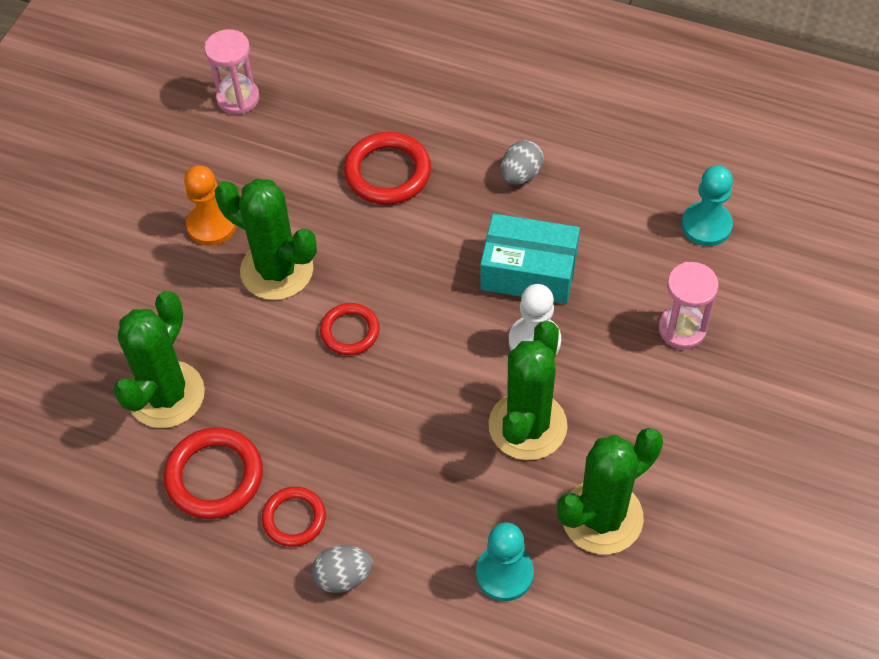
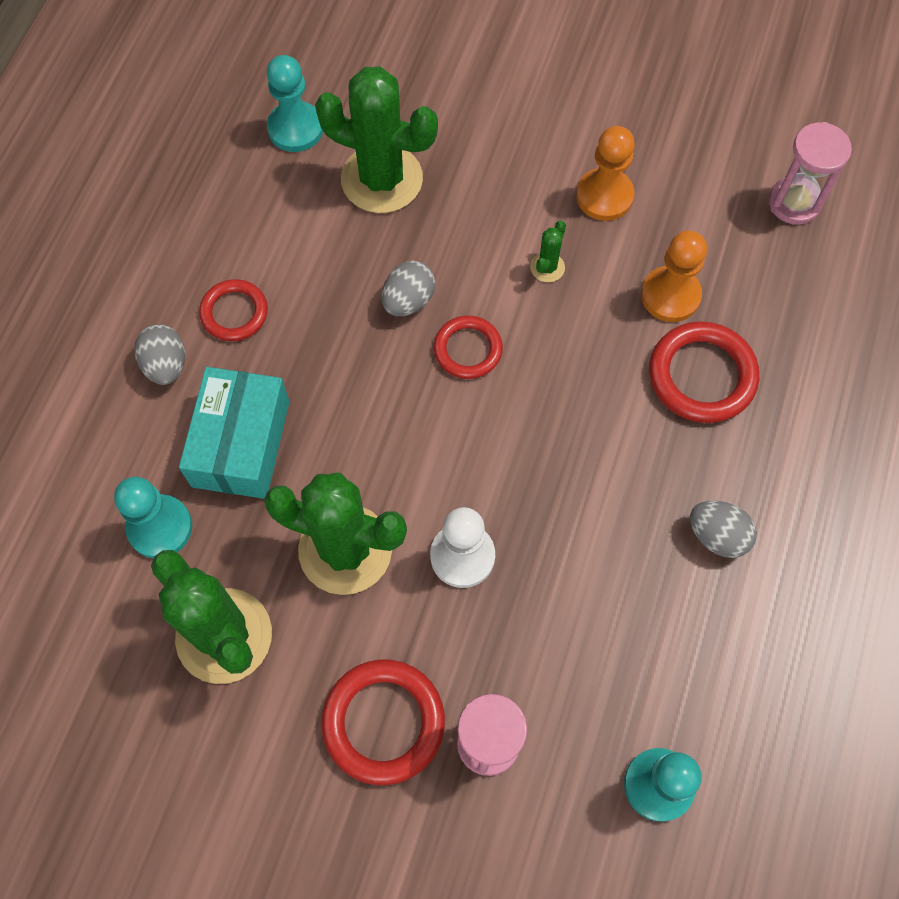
camera: 85 degrees right, 10 degrees up
red ring [164,427,263,519] -> red ring moved to [321,659,445,785]
green cactus [215,179,317,300] -> green cactus [530,220,566,282], size x0.41
turquoise box [480,213,580,304] -> turquoise box moved to [179,367,290,499]
none -> turquoise pawn [267,55,323,152]
none -> grey egg [382,261,435,316]
none -> orange pawn [641,231,707,322]

